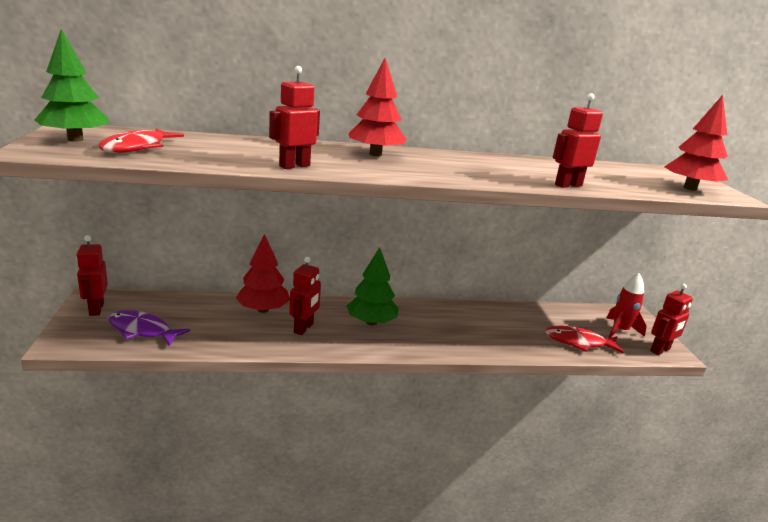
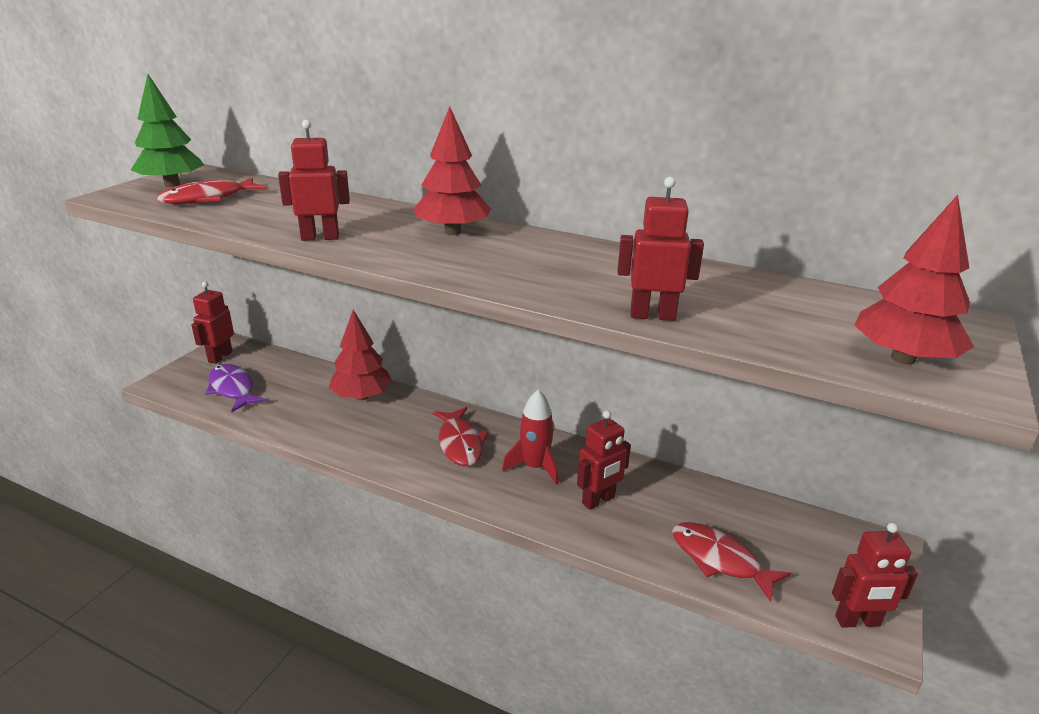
camera: 35 degrees right, 5 degrees up
red robot [289,257,321,335] -> red robot moved to [577,410,631,510]
green tree [346,247,399,325] -> red fish [433,407,488,466]
red rocket [606,273,647,338] -> red rocket moved to [502,389,559,485]

